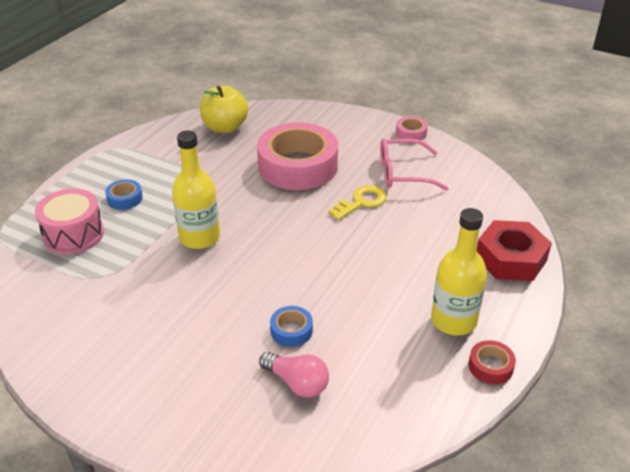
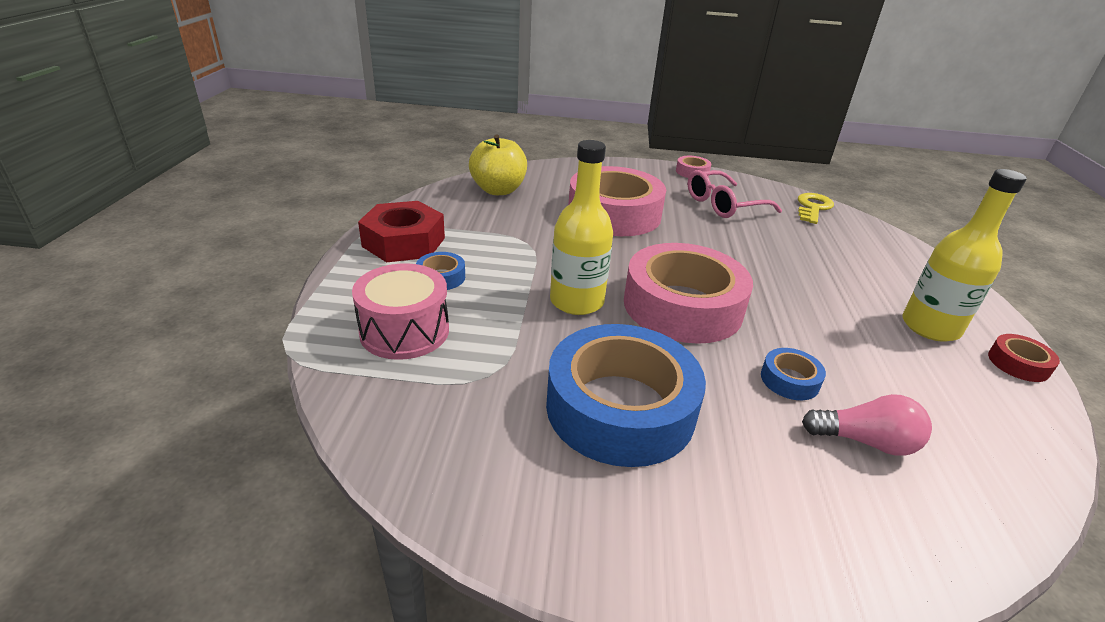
camera: 25 degrees left, 5 degrees down
yellow key [329,185,386,220] -> yellow key moved to [798,193,834,224]
red nut [477,220,552,281] -> red nut moved to [358,201,445,262]
none -> blue tape [546,324,706,467]
none -> pink tape [624,243,753,344]

